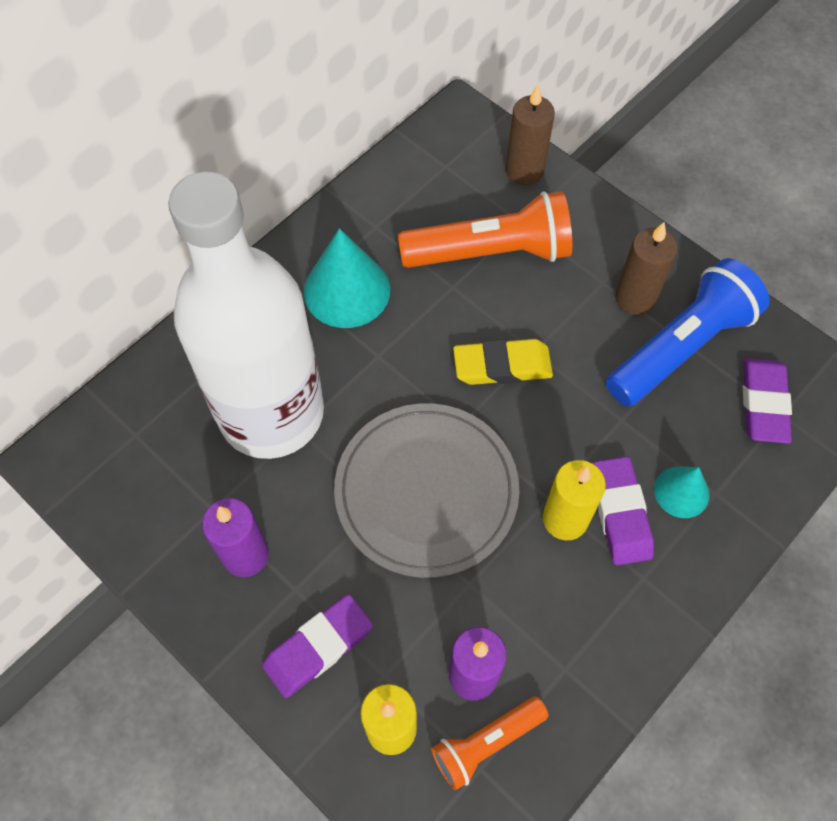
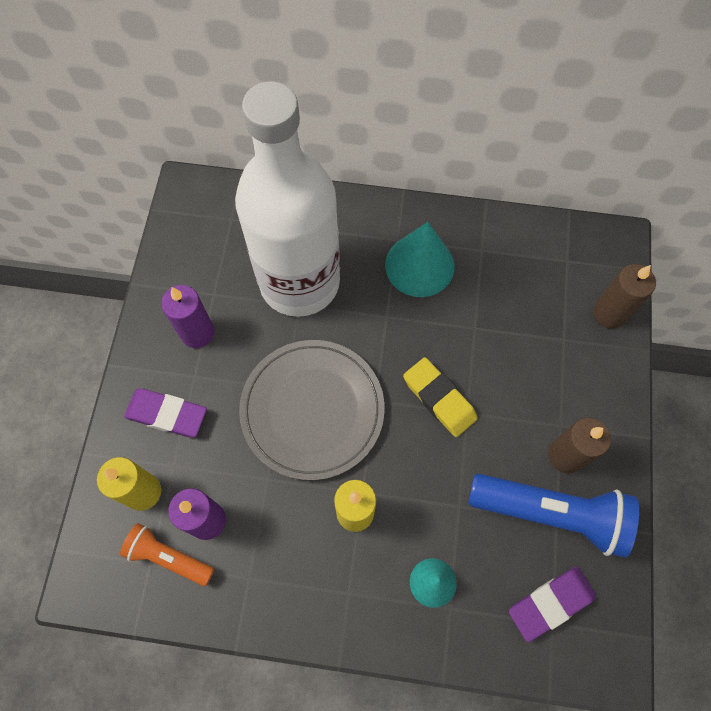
camera: 55 degrees right, 5 degrees up
orange flashlight [398,191,572,268] -> none
purple eraser [592,456,654,565] -> none

